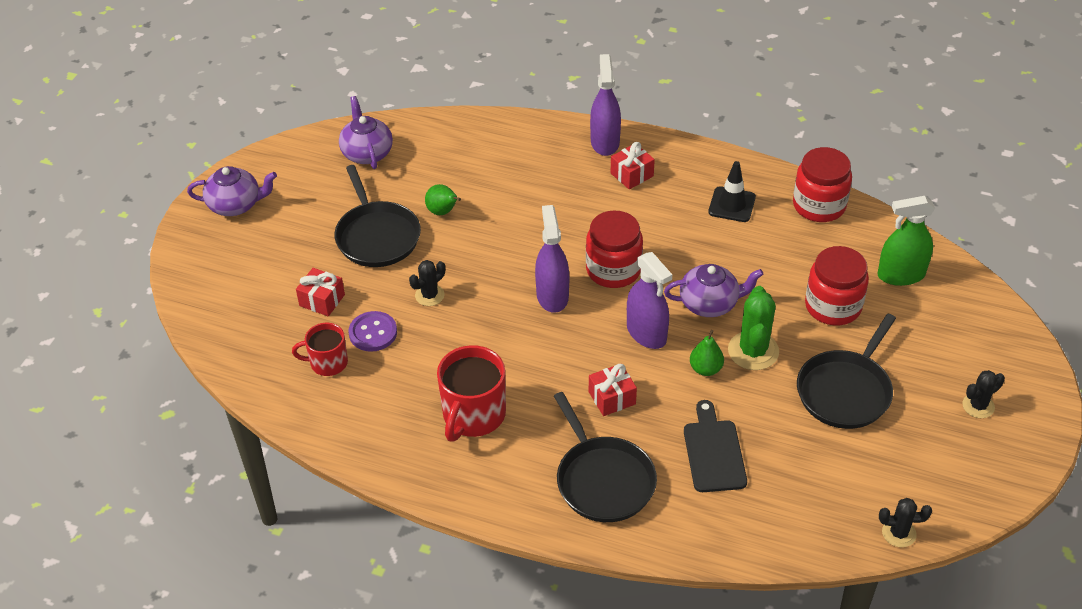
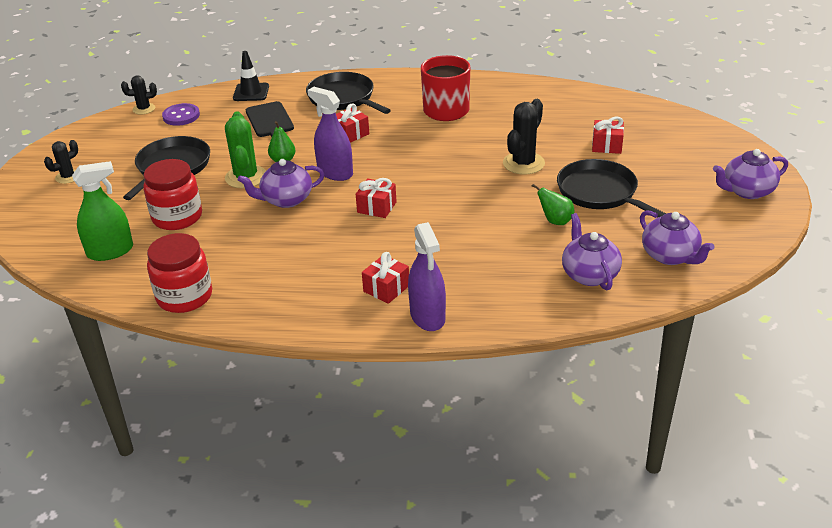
camera: 165 degrees right, 10 degrees down
red mug [292,323,348,376] -> none
purple button [349,311,397,352] -> purple button moved to [162,103,200,126]
black cactus [409,260,445,306] -> black cactus [503,99,545,175], size x1.66
purple spray bottle [535,205,569,313] -> none
red jar [586,210,643,288] -> red gift [356,178,397,218]
black traffic cone [708,161,756,222] -> black traffic cone moved to [233,51,269,101]
none -> purple teapot [562,213,622,290]

